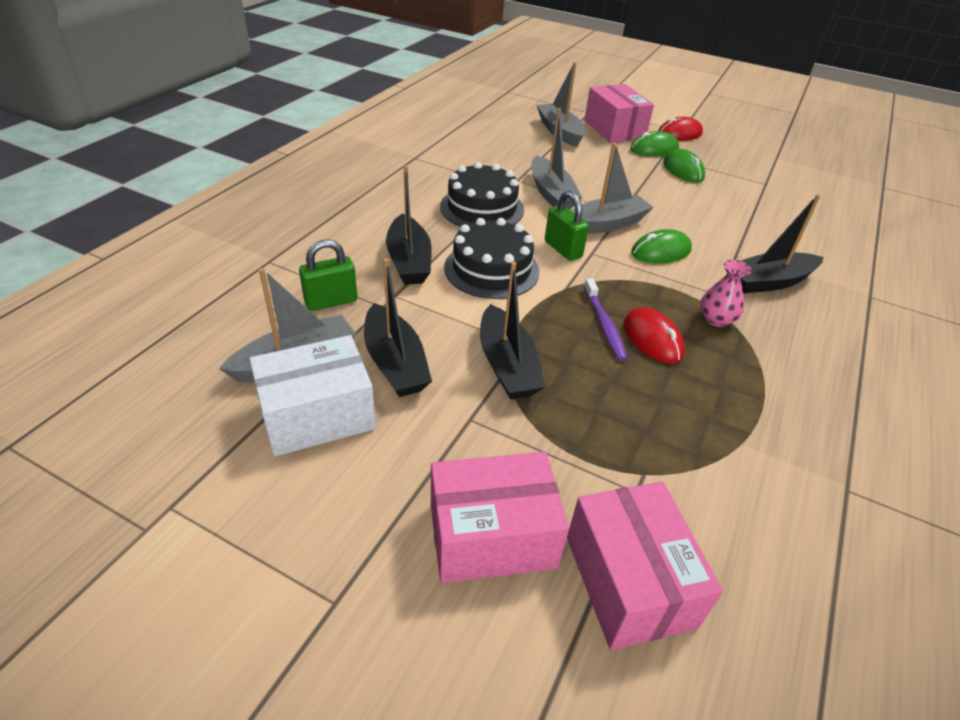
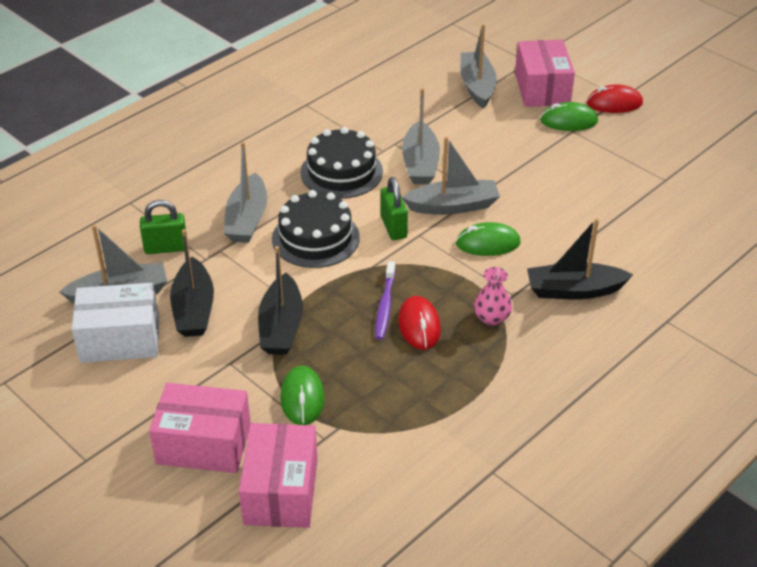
camera: 20 degrees right, 0 degrees up
black boat [386,165,432,285] -> grey boat [224,142,267,243]
green mouse [663,149,705,183] -> green mouse moved to [280,365,324,425]

